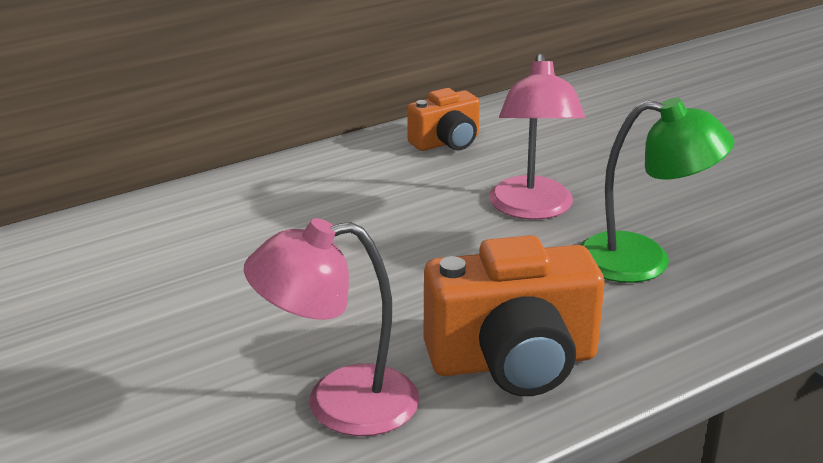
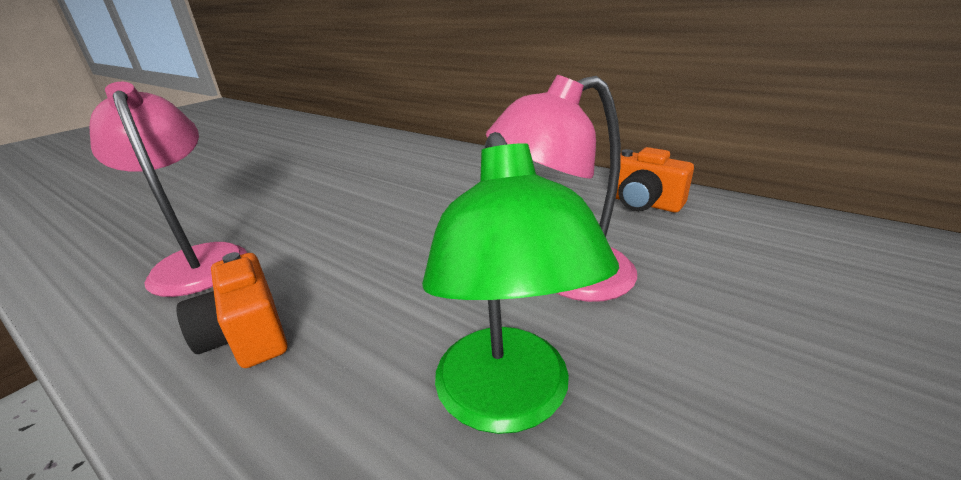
camera: 70 degrees right, 0 degrees up
orange camera [424,235,605,396] -> orange camera [176,252,287,368], size x0.57

